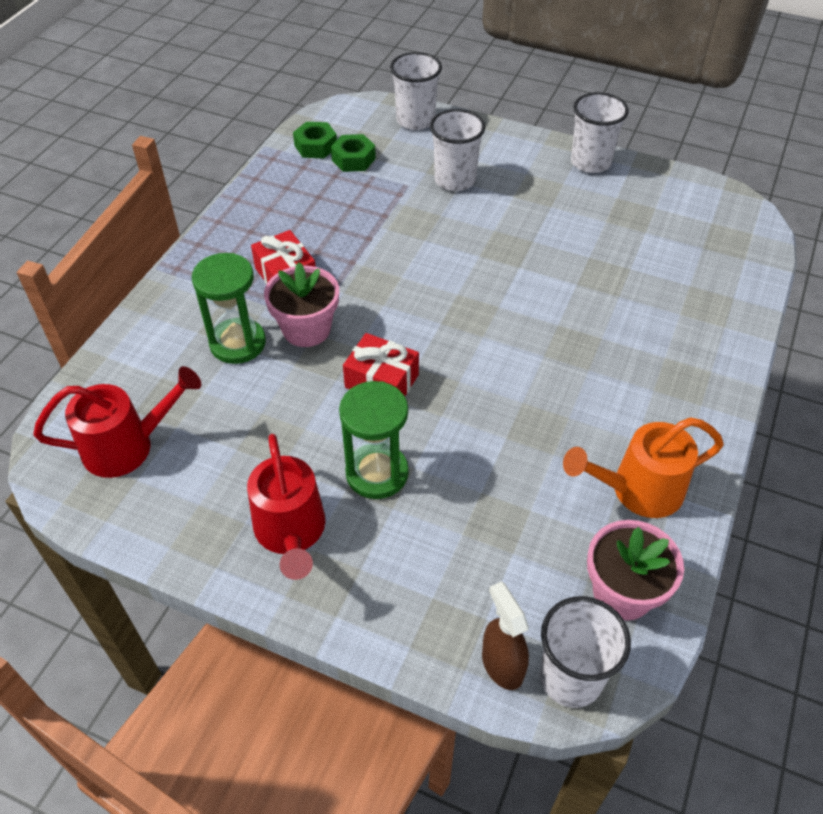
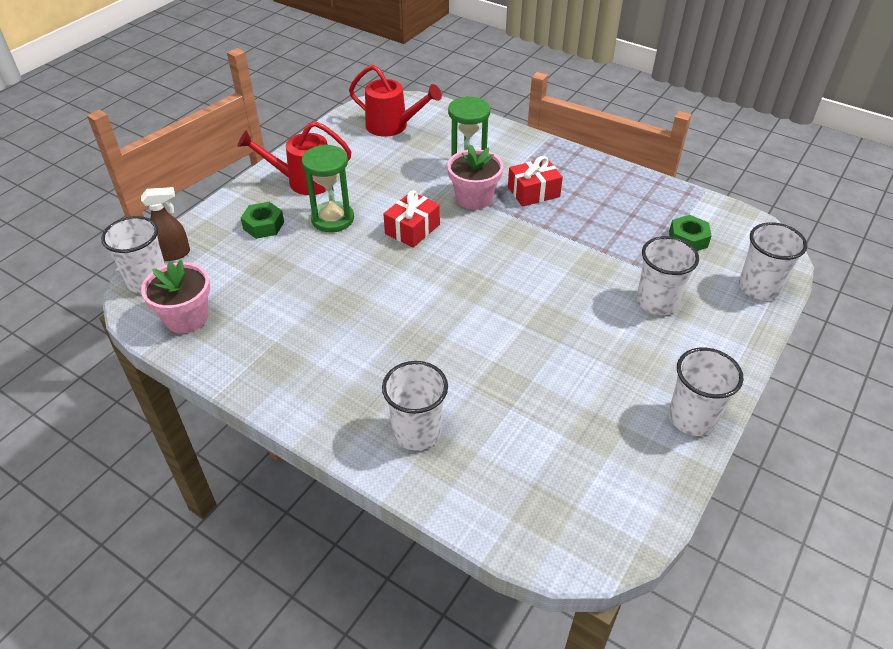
camera: 100 degrees right, 5 degrees down
red watering can [33,366,201,478] -> red watering can turned 60 degrees counterclockwise [349,64,442,137]
green nut [293,122,337,158] -> green nut moved to [241,202,284,239]
orange watering can [563,417,724,518] -> none
none -> white cup [382,361,448,451]

